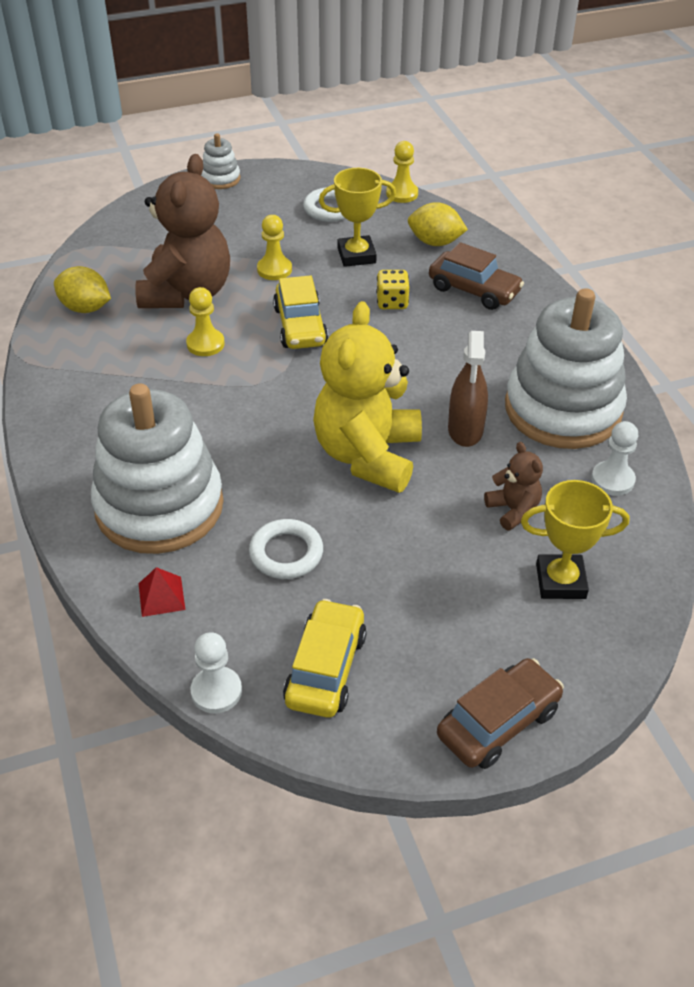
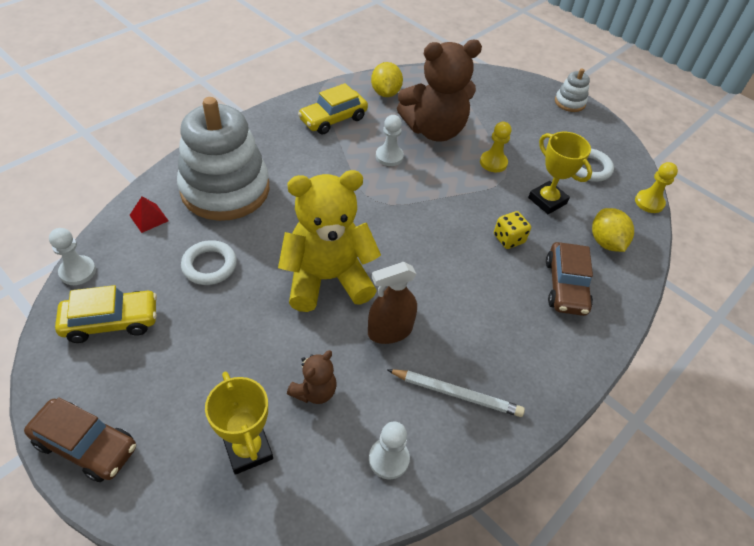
camera: 60 degrees right, 5 degrees up
yellow pawn [186,287,225,356] -> white pawn [376,115,404,166]
yellow car [273,275,328,349] -> yellow car moved to [298,83,368,135]
white stacking toy [505,288,627,449] -> white pencil [387,369,525,417]

